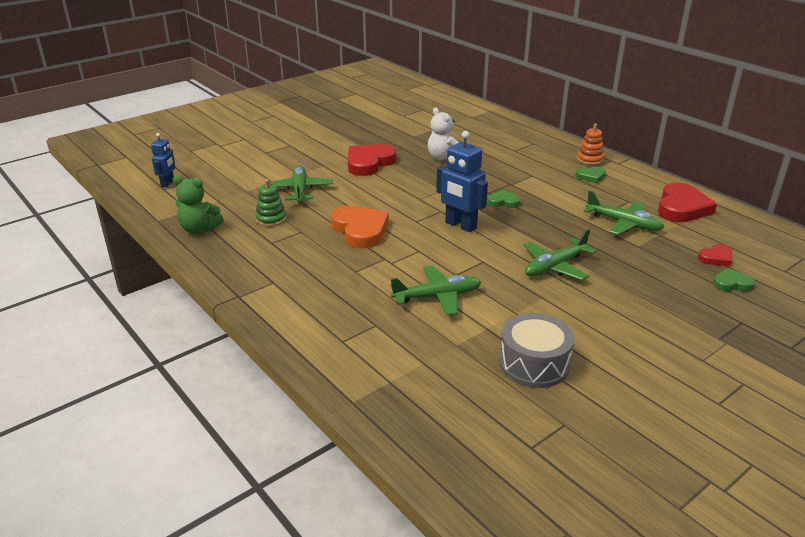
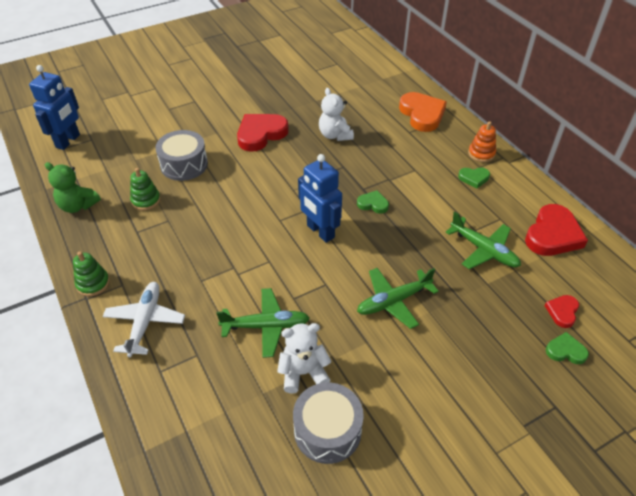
camera: 10 degrees right, 15 degrees up
blue robot [151,133,175,188] -> blue robot [29,65,80,150], size x1.69
green plane [269,165,333,203] -> grey drum [155,130,208,181]
orange heart [331,206,389,248] -> orange heart moved to [399,92,447,132]
red heart [698,244,732,267] -> red heart turned 135 degrees clockwise [545,295,579,328]
none -> green stacking toy [73,251,110,296]
none -> white plane [102,282,185,357]
none -> white teddy bear [277,323,332,394]

